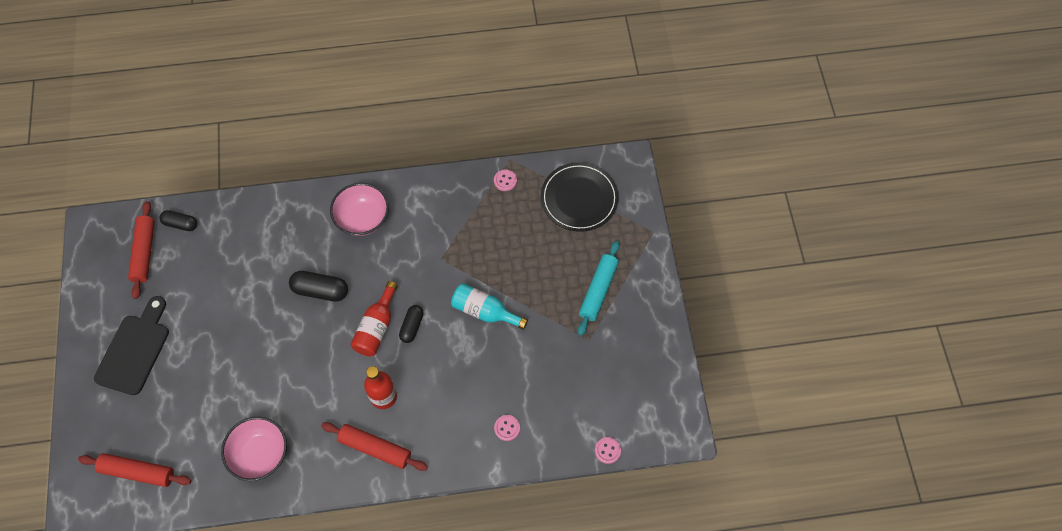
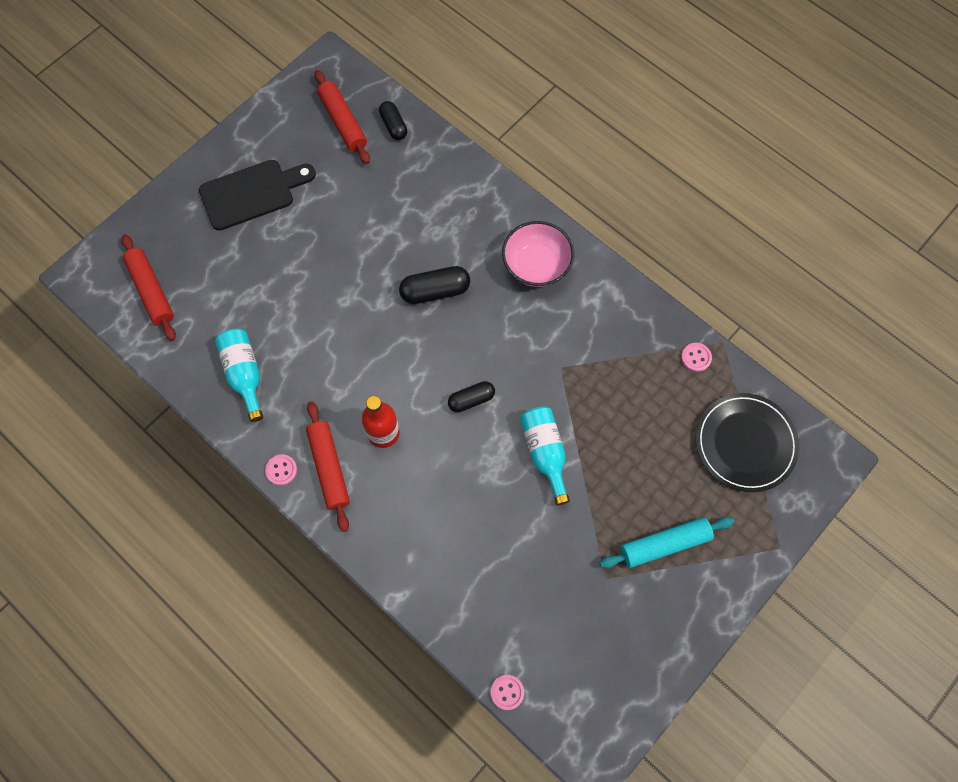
camera: 50 degrees right, 5 degrees up
red rolling pin [128,201,155,299] -> red rolling pin turned 75 degrees counterclockwise [315,70,370,164]
pink bowl [221,417,287,481] -> turquoise bottle [215,329,263,422]
black capsule [289,271,348,302] -> black capsule turned 75 degrees counterclockwise [399,266,470,304]
red bottle [350,281,398,356] -> none
pink button [494,415,520,441] -> pink button moved to [265,454,297,486]

